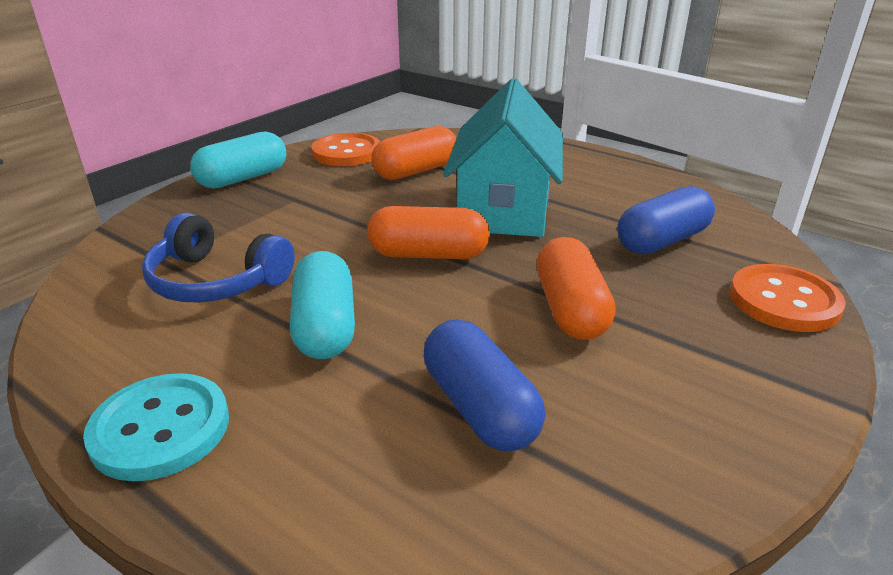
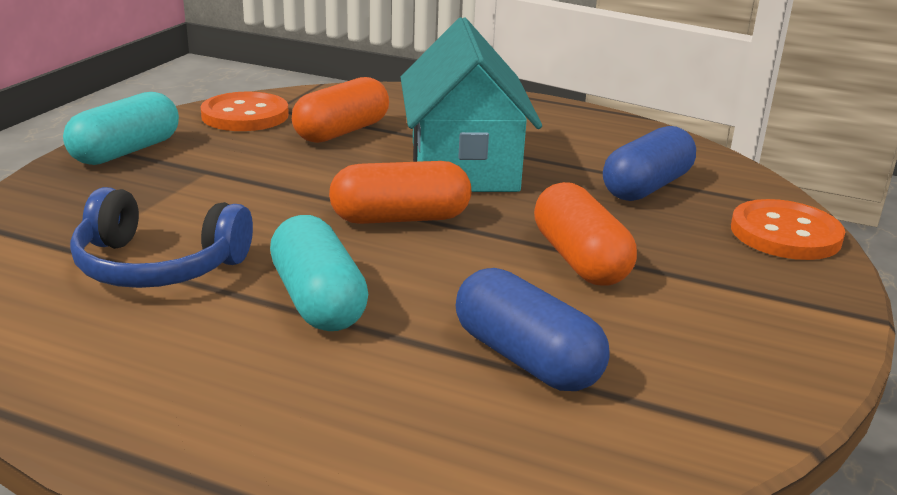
camera: 15 degrees left, 5 degrees down
turquoise button [83,373,229,481] -> none

